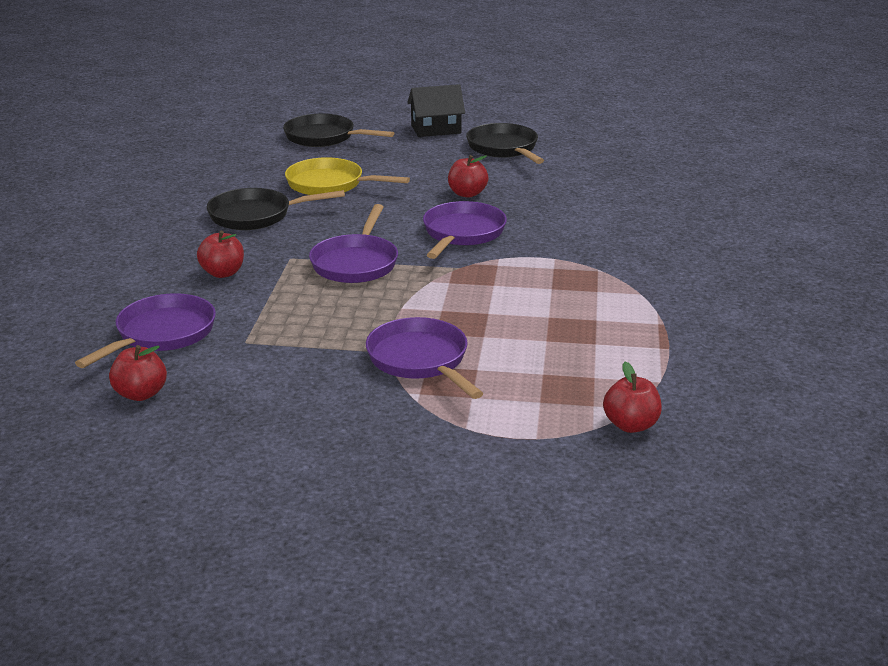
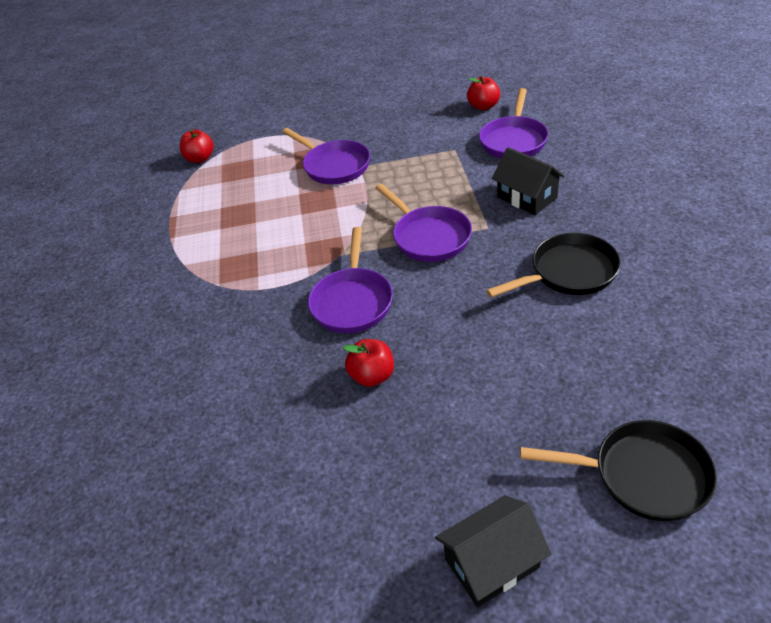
camera: 170 degrees right, 15 degrees up
red apple [197,231,244,278] -> black house [492,147,565,215]
yellow pan [285,157,410,195] -> none
purple pan [309,204,398,283] -> purple pan turned 150 degrees clockwise [375,184,472,262]
black pan [466,123,544,164] -> none

